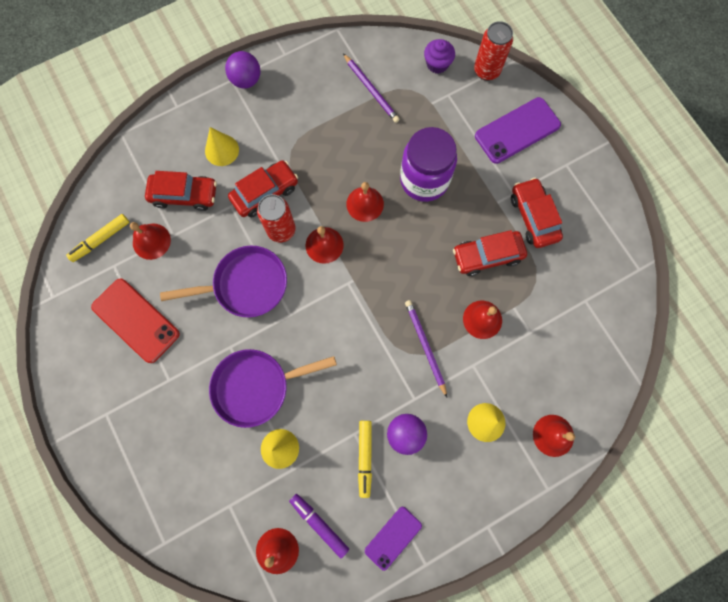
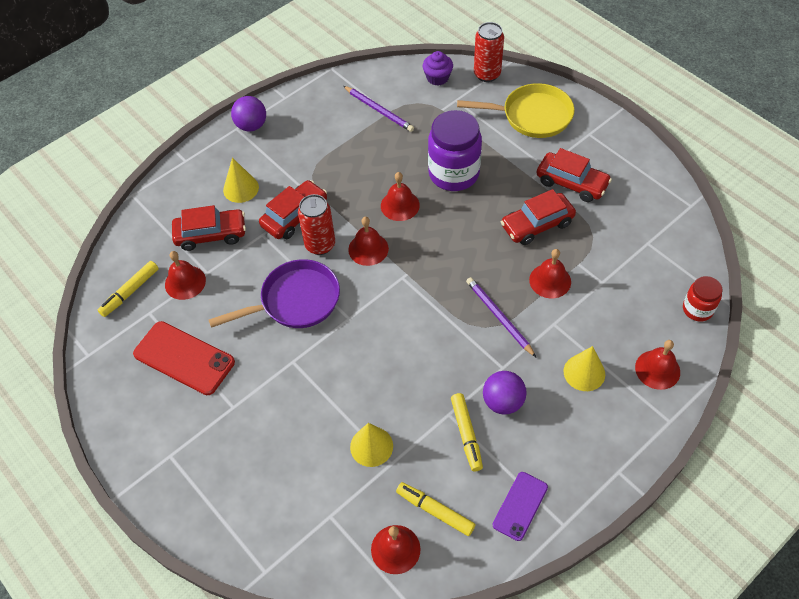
camera: 10 degrees left, 20 degrees down
purple pan [209,349,337,428] -> none
purple marker [289,494,349,558] -> yellow marker [396,482,475,536]
purple phone [475,97,561,164] -> yellow pan [457,83,574,138]
red car [511,178,563,248] -> red car turned 150 degrees clockwise [536,148,612,202]
none -> red jar [683,276,723,322]

